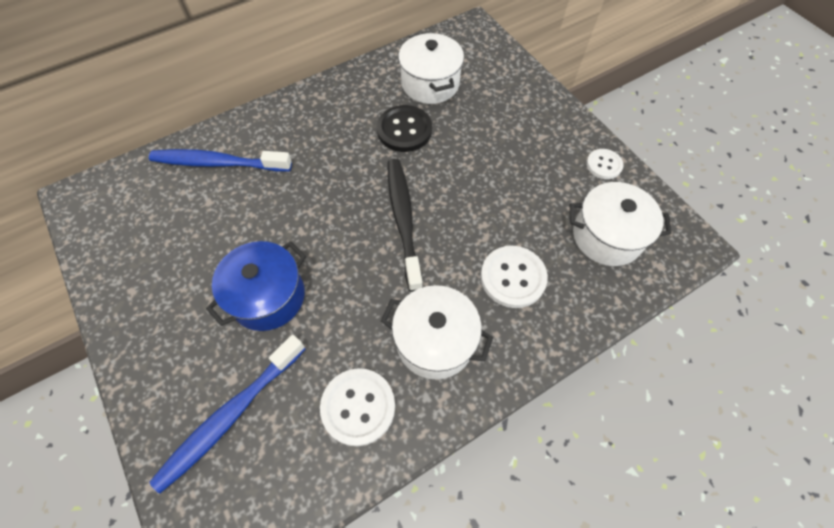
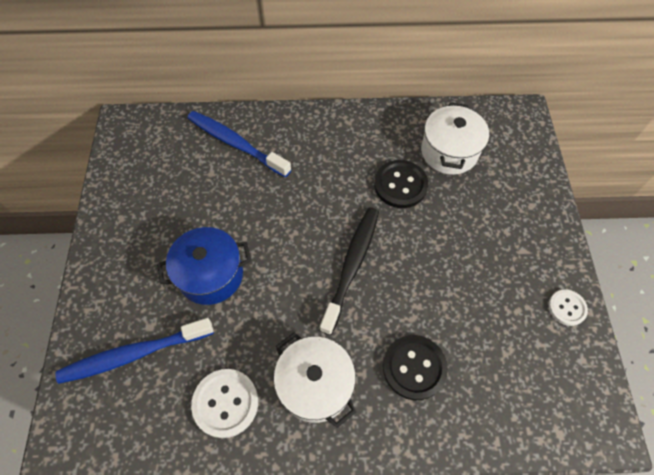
camera: 30 degrees right, 0 degrees up
white button [481,246,548,308] -> black button [383,335,448,400]
white pot [570,182,672,266] -> none

